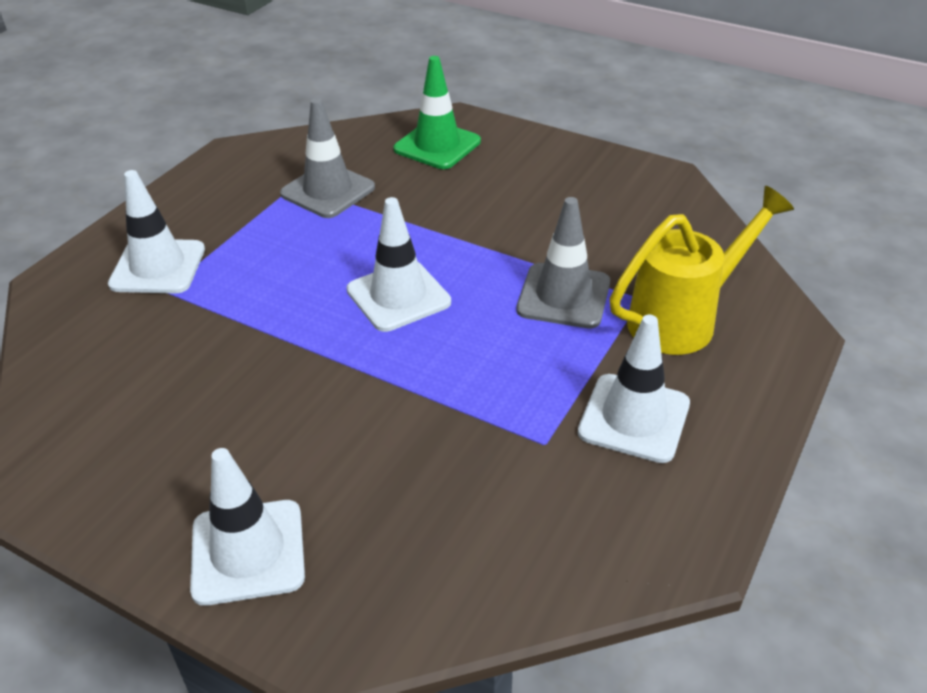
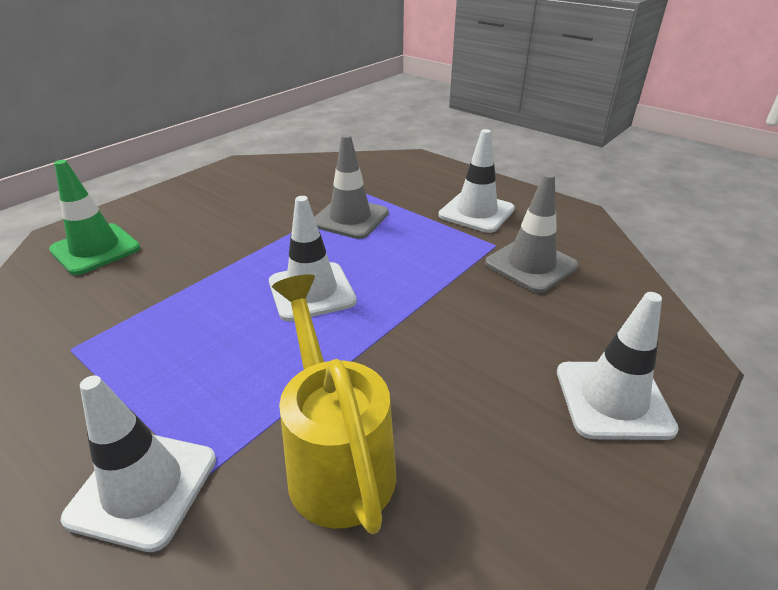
camera: 80 degrees left, 5 degrees down
grey traffic cone [280,98,375,218] -> grey traffic cone moved to [485,173,579,293]
yellow watering can [610,186,794,355] -> yellow watering can moved to [272,274,396,534]

